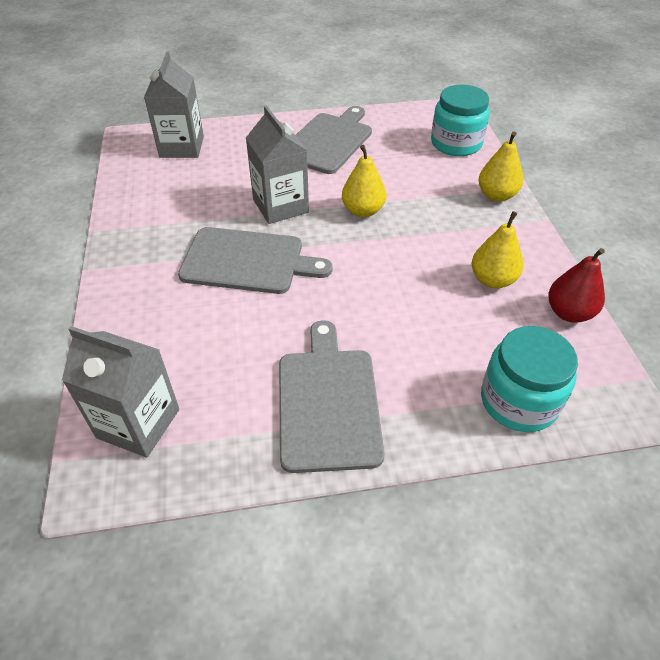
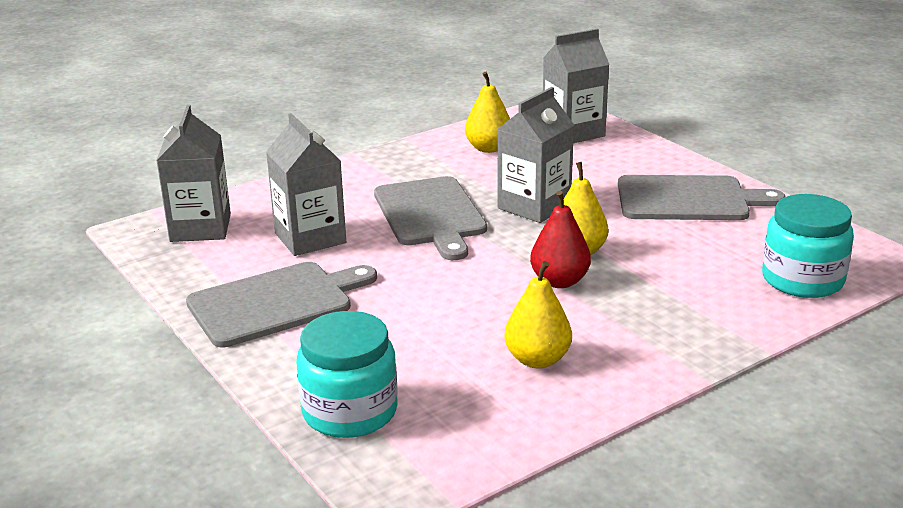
camera: 65 degrees right, 20 degrees down
yellow pear [479,131,523,202] -> yellow pear moved to [465,72,510,153]
red pear [548,248,605,323] -> red pear moved to [530,191,591,288]
none -> grey carton [266,113,346,256]

